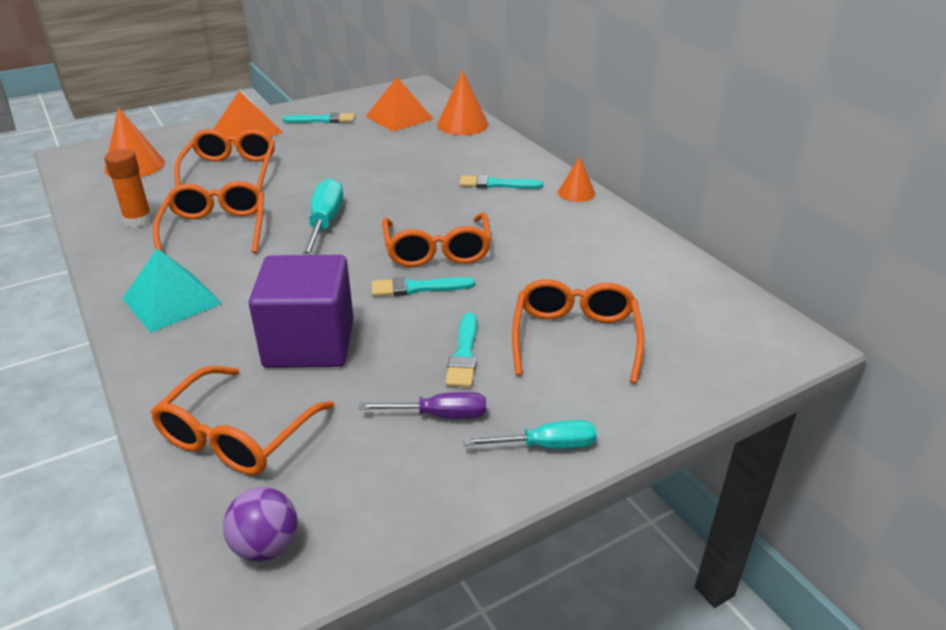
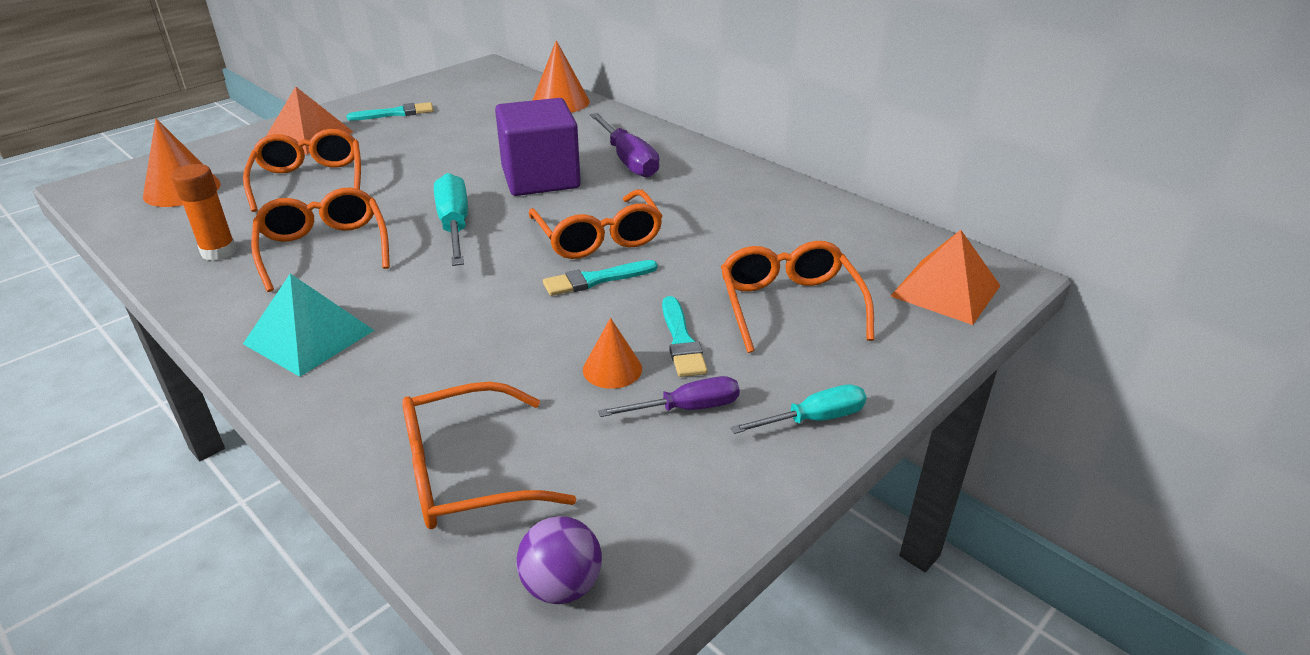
camera: 15 degrees left, 0 degrees up
orange glasses [151,366,334,475] -> orange glasses turned 60 degrees clockwise [402,382,576,529]
purple cube [249,255,354,368] -> purple cube moved to [495,98,581,196]
orange pyramid [365,77,433,132] -> orange pyramid moved to [891,230,1001,325]
turquoise brush [459,175,543,189] -> purple screwdriver [590,113,659,178]
orange cone [558,156,595,202] -> orange cone moved to [583,318,642,389]

